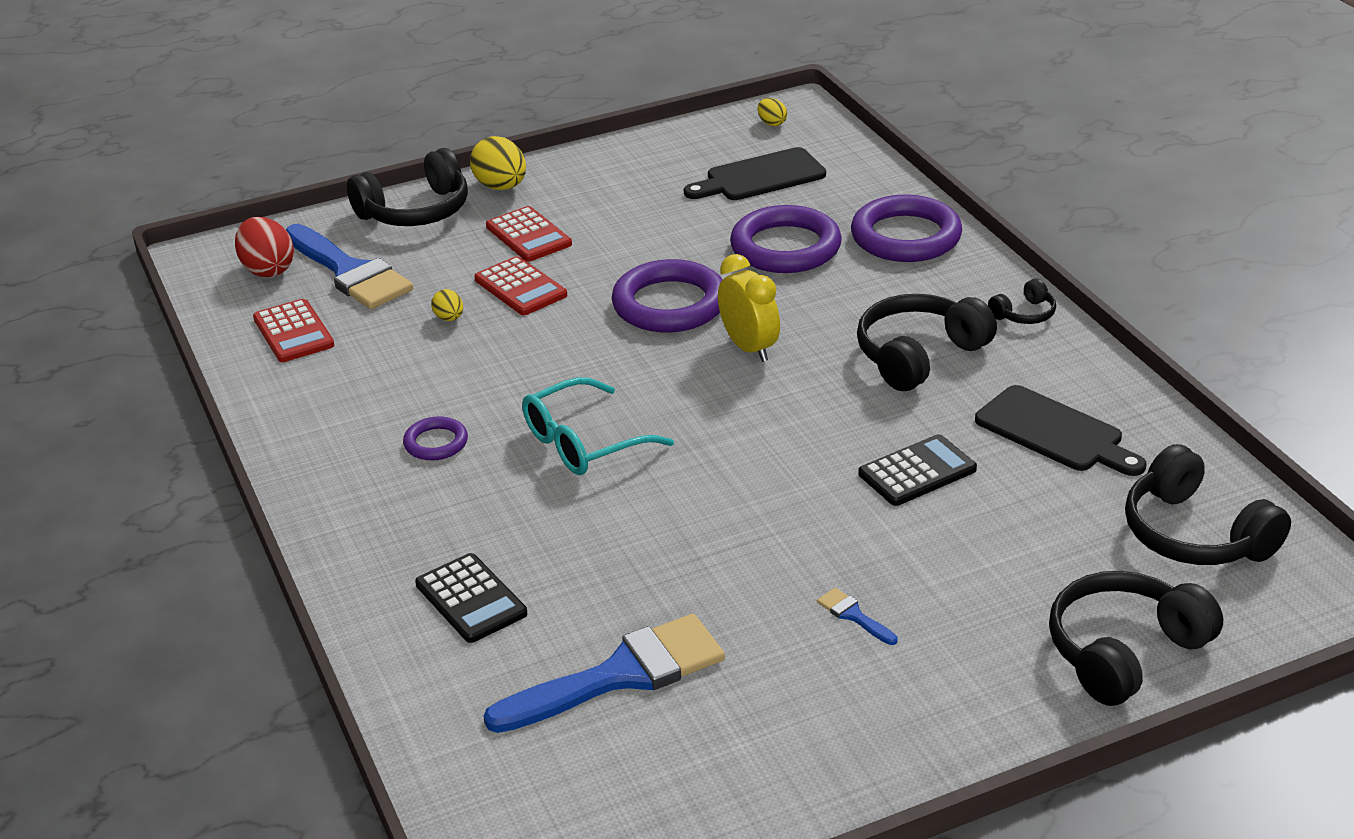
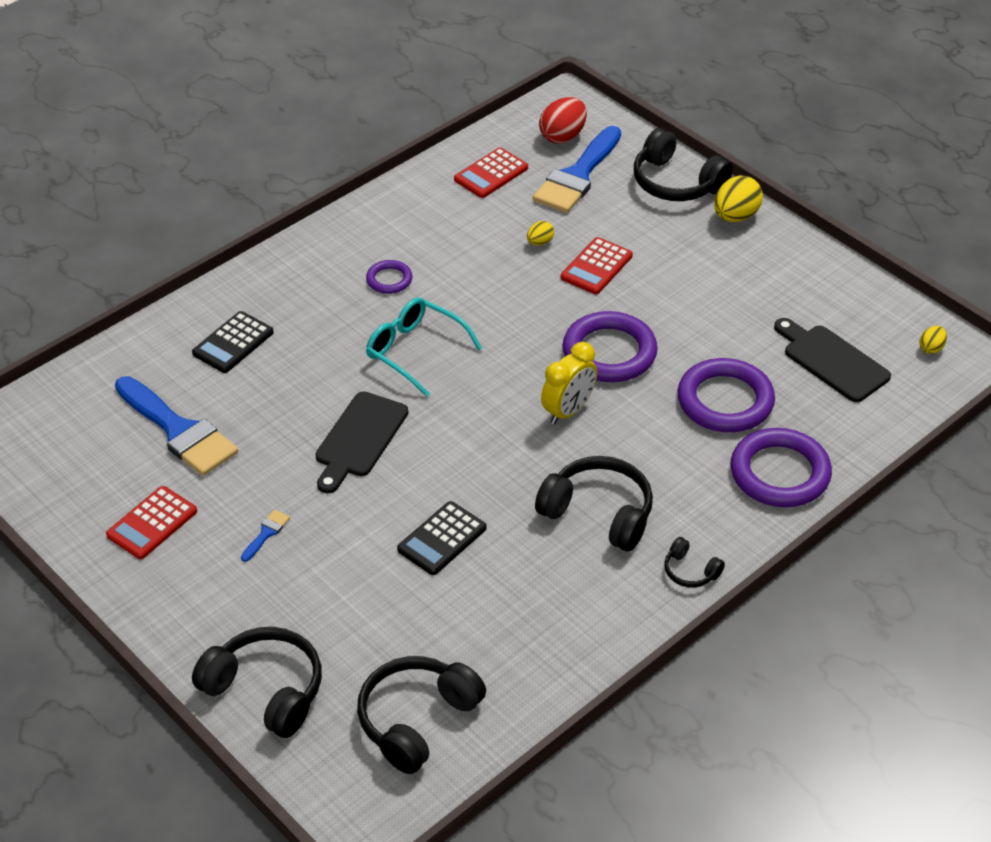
camera: 70 degrees right, 10 degrees up
red calculator [486,206,572,261] -> red calculator moved to [106,486,197,559]
black calculator [859,434,977,506] -> black calculator turned 90 degrees clockwise [397,501,486,575]
black cutting board [975,385,1147,476] -> black cutting board moved to [316,391,408,494]

